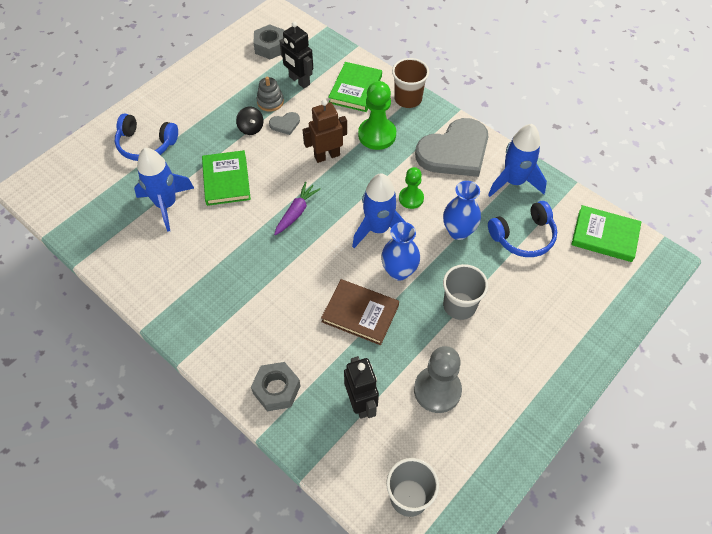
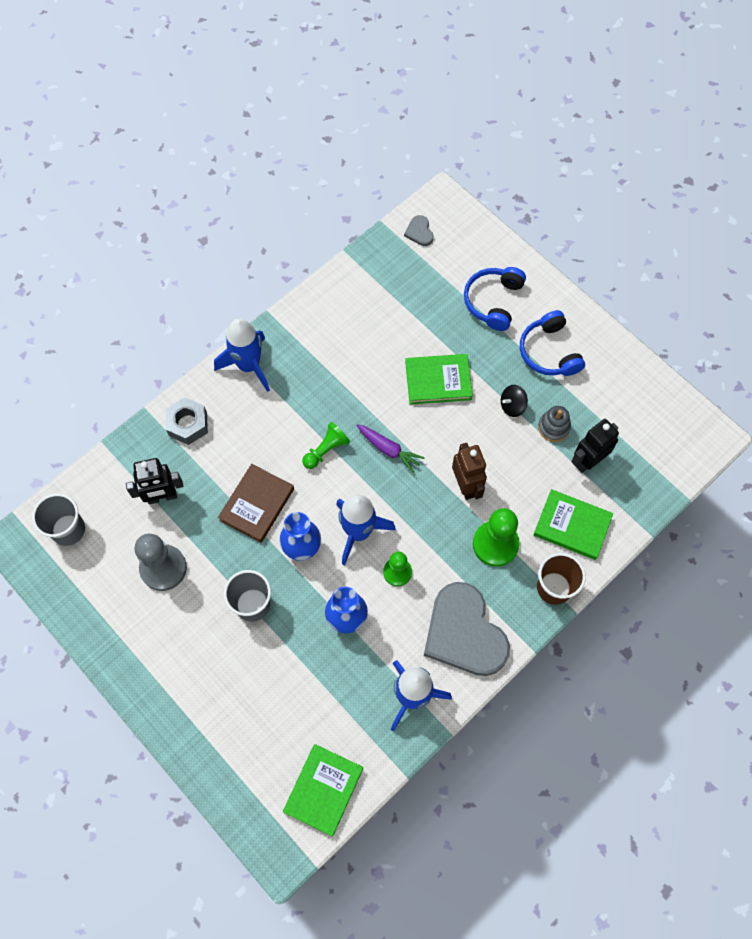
camera: 95 degrees right, 10 degrees up
blue rocket [134,148,194,232] -> blue rocket moved to [214,319,270,392]
grey nut [253,24,285,59] -> none
grey heart [269,112,300,135] -> grey heart moved to [404,215,434,246]
blue headphones [488,201,557,257] -> blue headphones moved to [520,310,585,376]
none -> green pawn [302,422,350,469]

